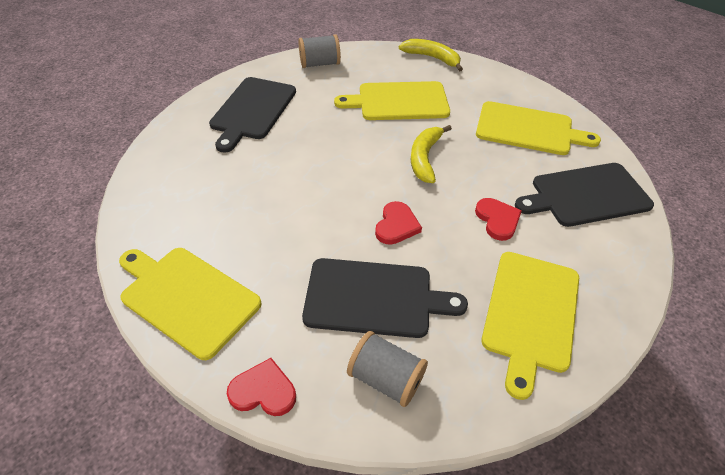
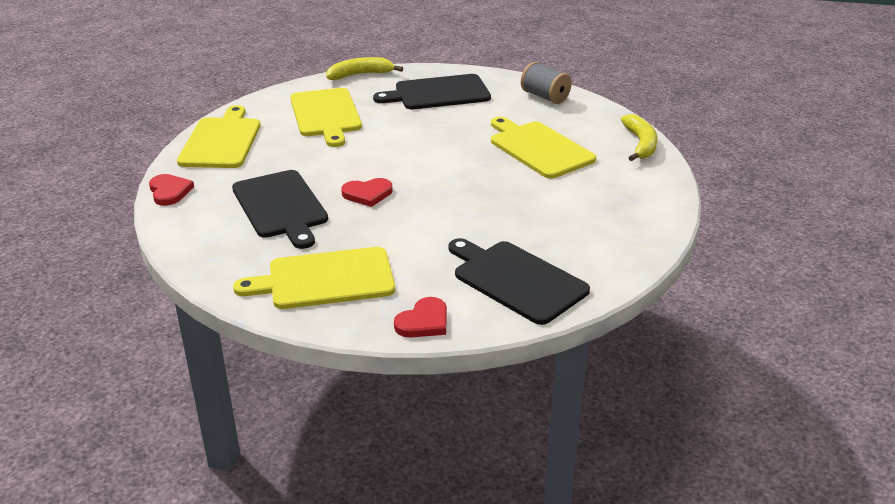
camera: 60 degrees right, 15 degrees down
grey spool [347,331,428,407] -> none
yellow banana [411,125,452,183] -> yellow banana moved to [326,57,403,80]
red heart [475,198,522,241] -> red heart moved to [394,297,447,338]
yellow cutting board [476,101,601,155] -> yellow cutting board moved to [290,88,362,147]

